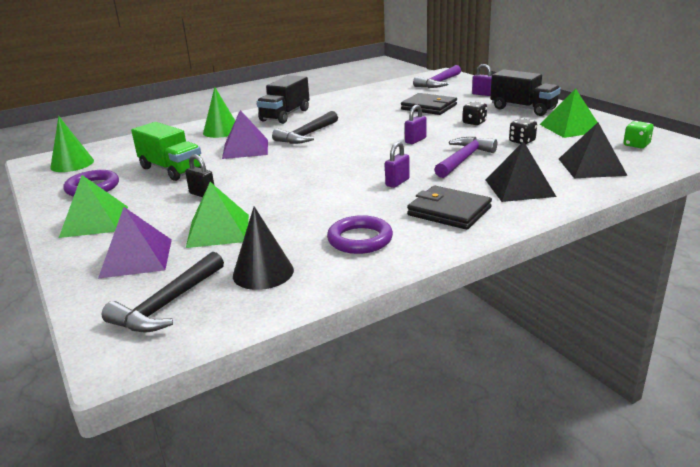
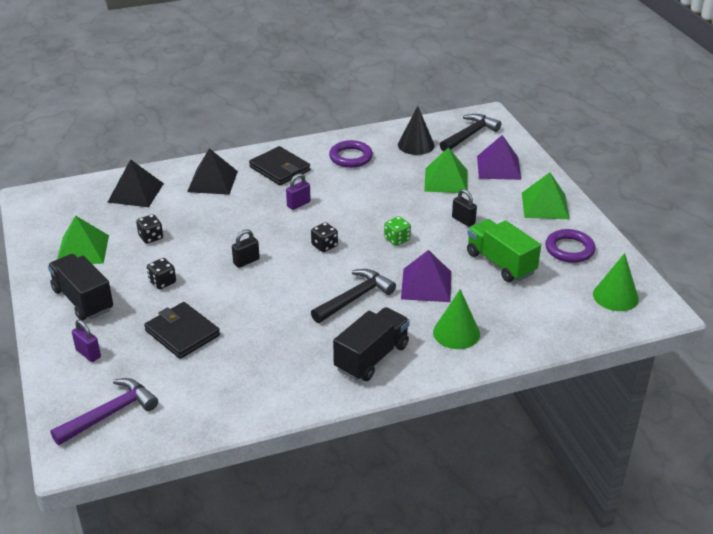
camera: 170 degrees left, 10 degrees up
purple padlock [405,105,427,144] -> black padlock [232,229,260,268]
purple hammer [434,137,497,178] -> none
green dice [624,121,654,148] -> green dice moved to [384,216,411,246]
none -> black dice [311,222,338,252]

